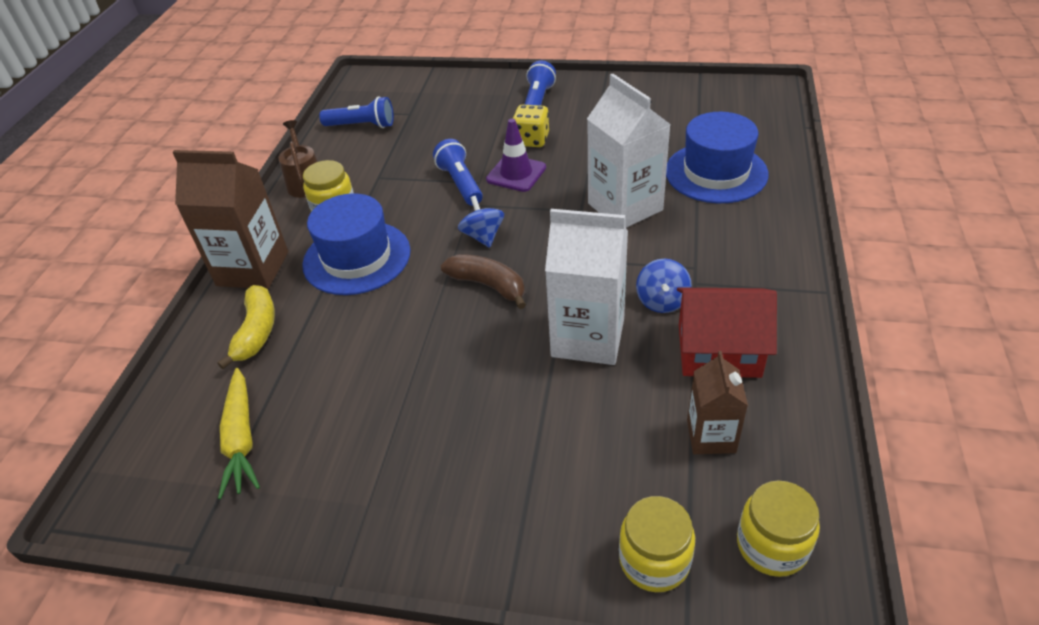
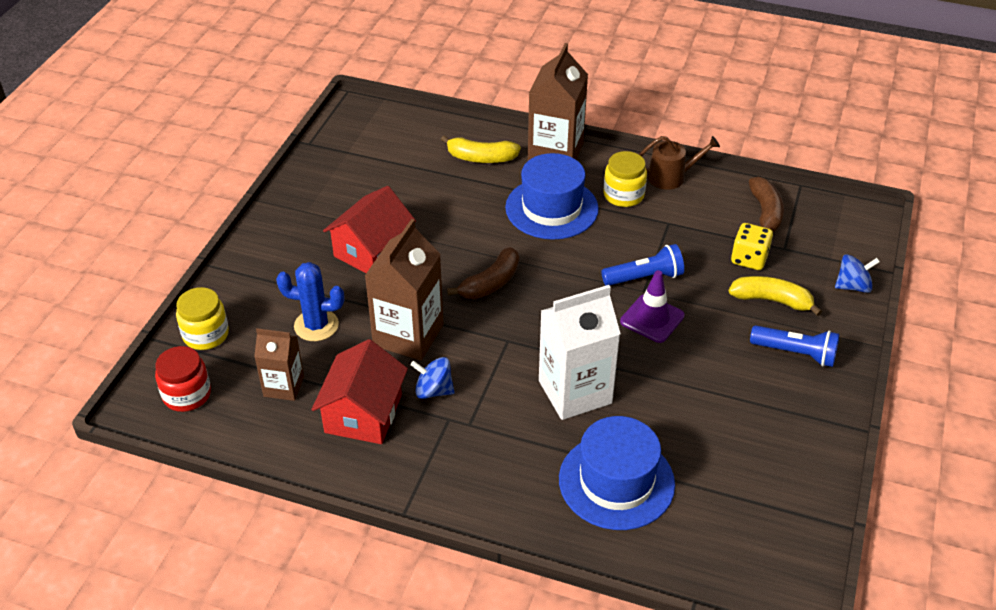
camera: 95 degrees right, 0 degrees up
yellow carrot [218,368,260,499] -> none
blue flashlight [319,96,394,128] -> brown banana [749,177,784,232]
blue spinning top [458,196,504,248] -> blue spinning top moved to [835,254,880,293]
yellow dice [513,105,549,147] -> yellow dice moved to [731,223,773,270]
white carton [545,209,628,365] -> brown carton [365,219,443,361]
yellow jar [737,481,820,577] -> red jar [155,346,211,412]
none -> blue cactus [276,262,344,341]
none -> red house [323,186,416,273]
none -> yellow banana [729,276,822,316]

